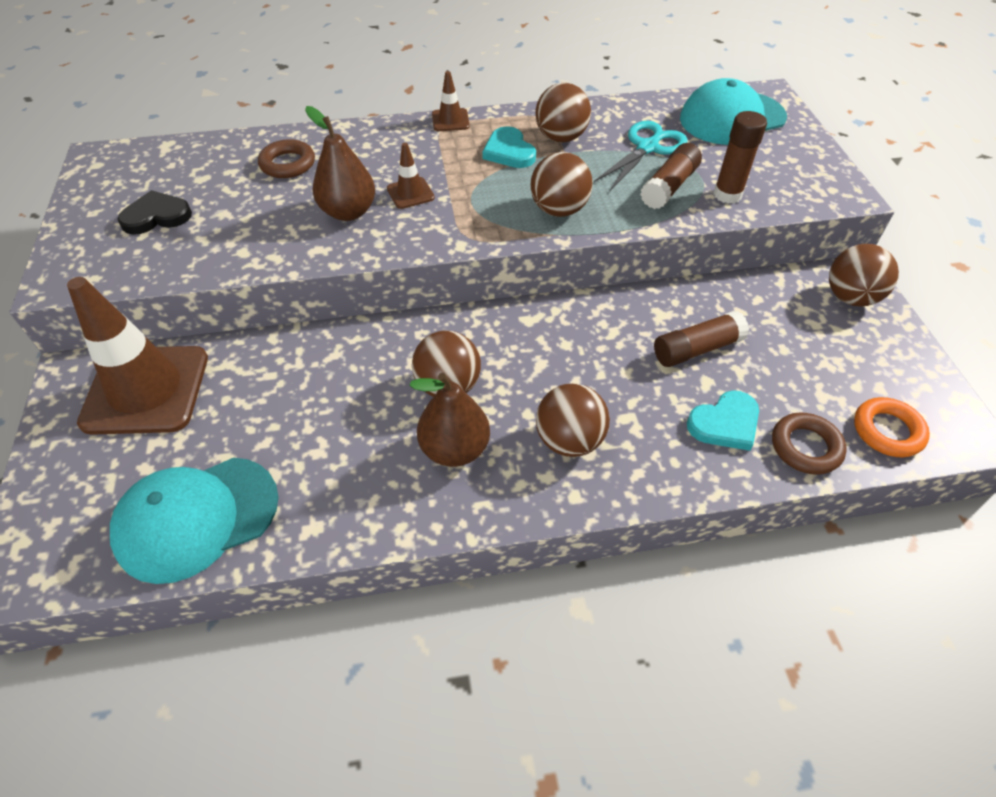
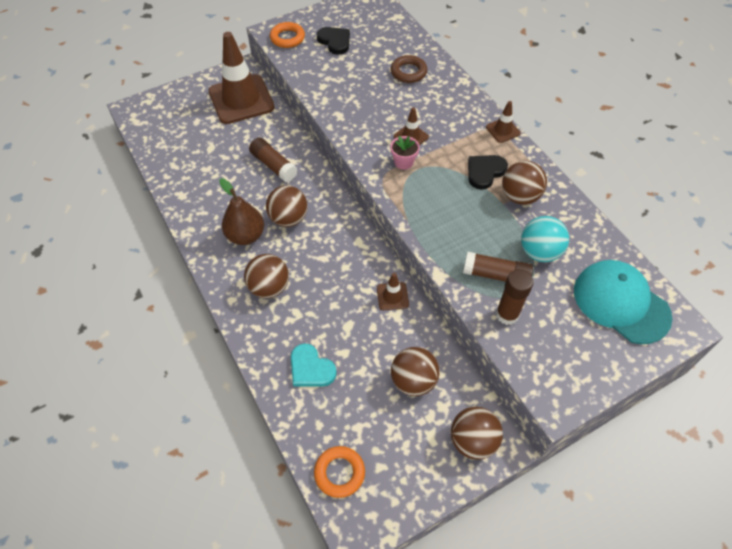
camera: 70 degrees right, 5 degrees up
turquoise cap [110,458,278,584] -> none
brown pear [305,106,375,221] -> none
turquoise heart [482,126,536,168] -> black heart [468,155,508,190]
brown ball [530,152,593,217] -> brown ball moved to [391,347,440,396]
turquoise scissors [594,121,688,191] -> turquoise ball [521,216,569,262]
brown glue stick [654,311,749,367] -> brown glue stick moved to [249,137,298,182]
brown ring [772,412,847,475] -> none
none -> orange ring [270,22,305,48]
none -> brown traffic cone [377,273,409,310]
none -> pink flower pot [390,136,420,170]

